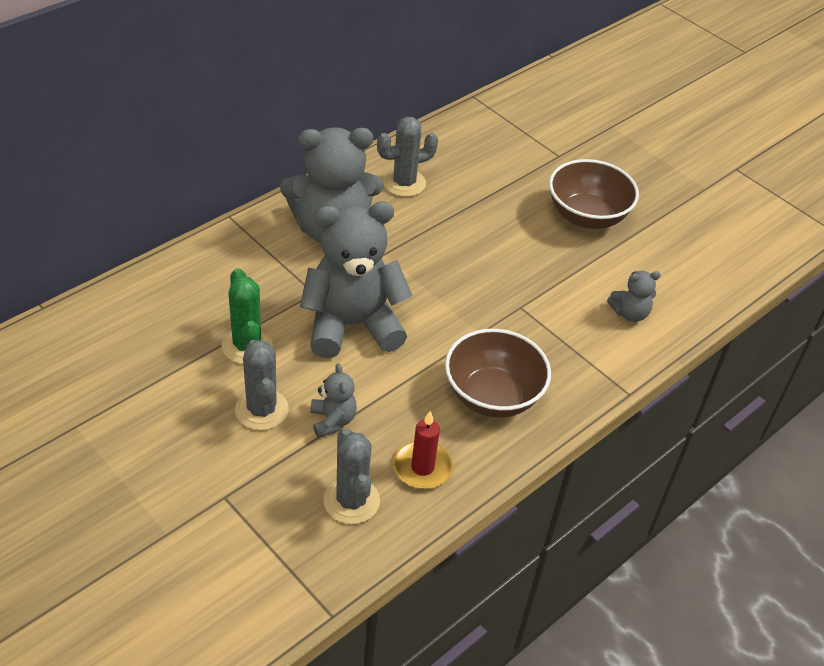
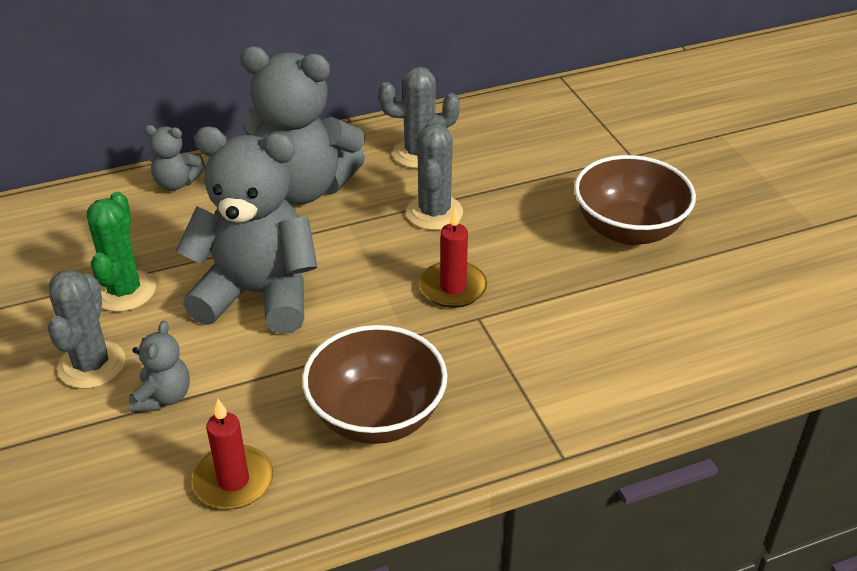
camera: 25 degrees right, 5 degrees down
grey cactus [323,429,380,524] -> grey cactus moved to [406,123,463,230]
grey teddy bear [607,271,661,322] -> grey teddy bear moved to [144,125,203,191]
none -> red candle [420,207,487,308]

